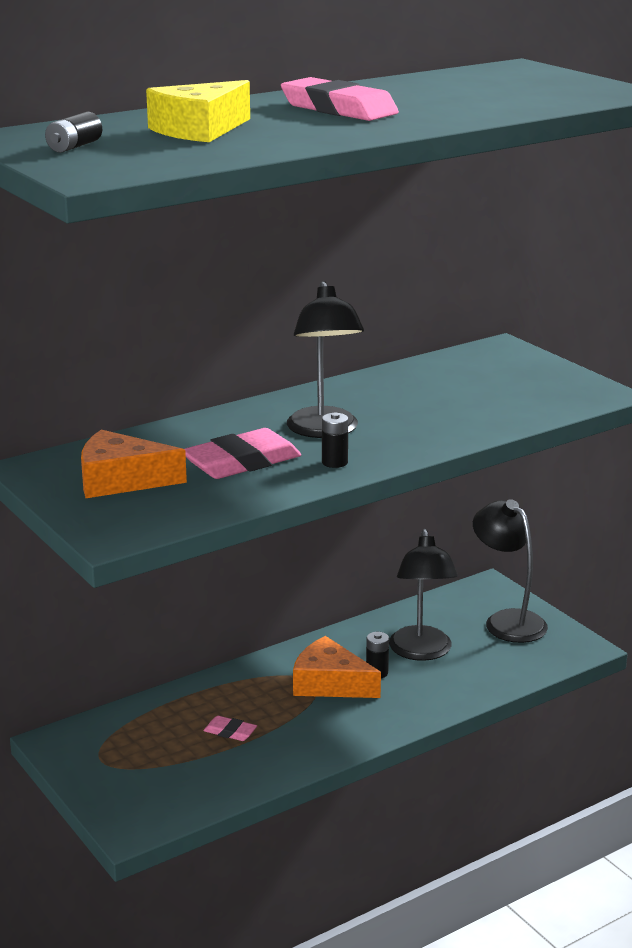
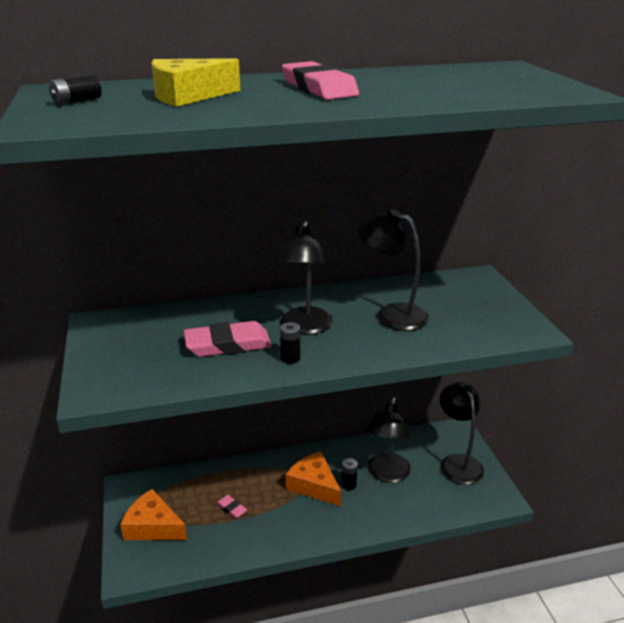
camera: 20 degrees right, 5 degrees up
orange cheese [81,430,187,498] -> orange cheese moved to [120,489,187,540]
none -> black lamp [359,209,429,331]

